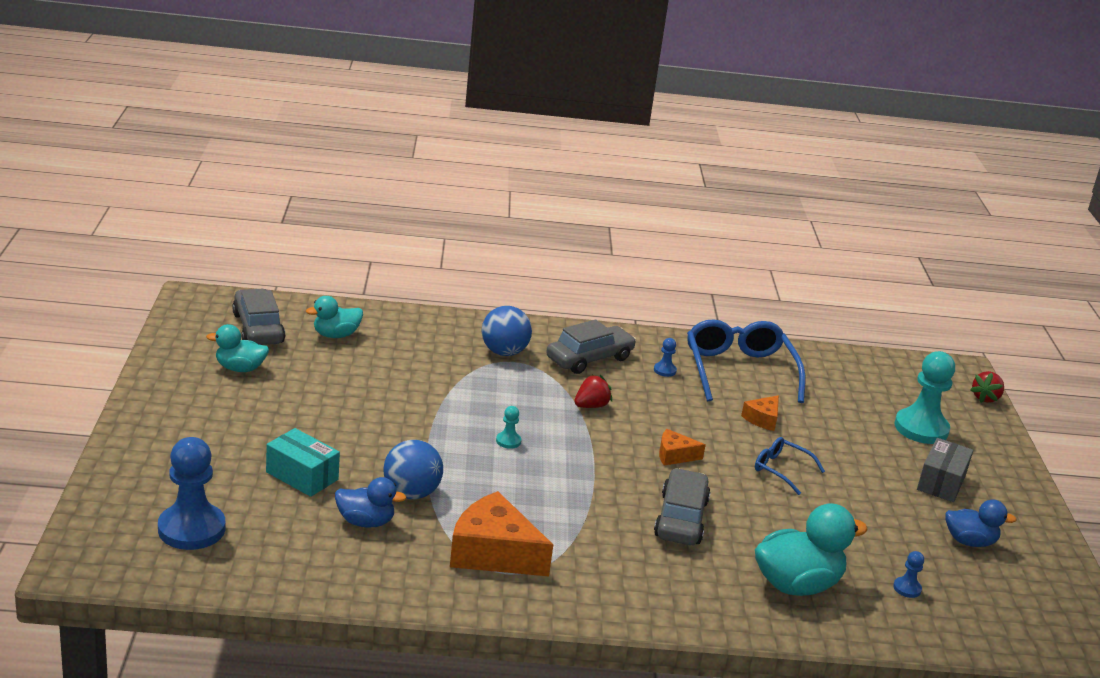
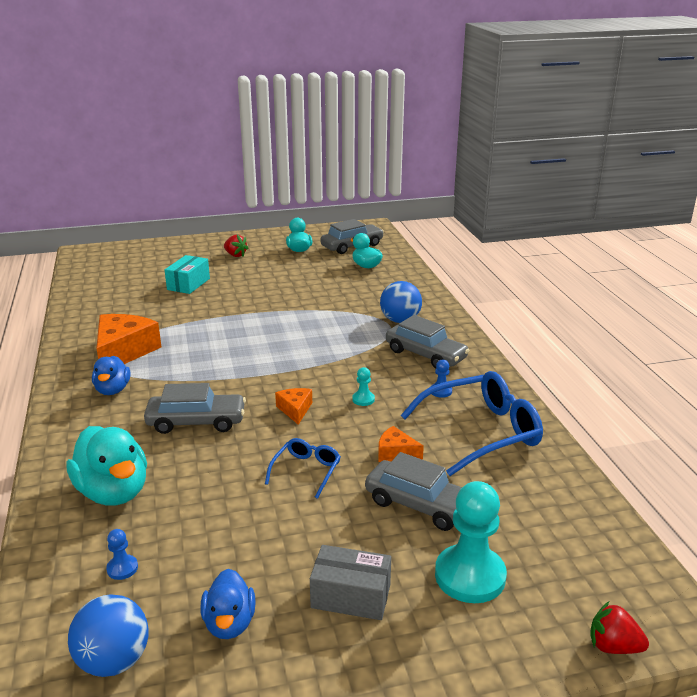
camera: 80 degrees right, 0 degrees up
blue pawn [158,437,225,550] -> none
blue duck [335,477,406,528] -> blue duck moved to [92,356,130,395]
blue ball [383,440,443,499] -> blue ball moved to [68,594,149,677]
turquoise pawn [496,406,521,449] -> turquoise pawn moved to [352,367,375,406]
red strawberry [574,374,612,408] -> red strawberry moved to [224,235,249,257]
none -> grey car [365,452,462,531]

